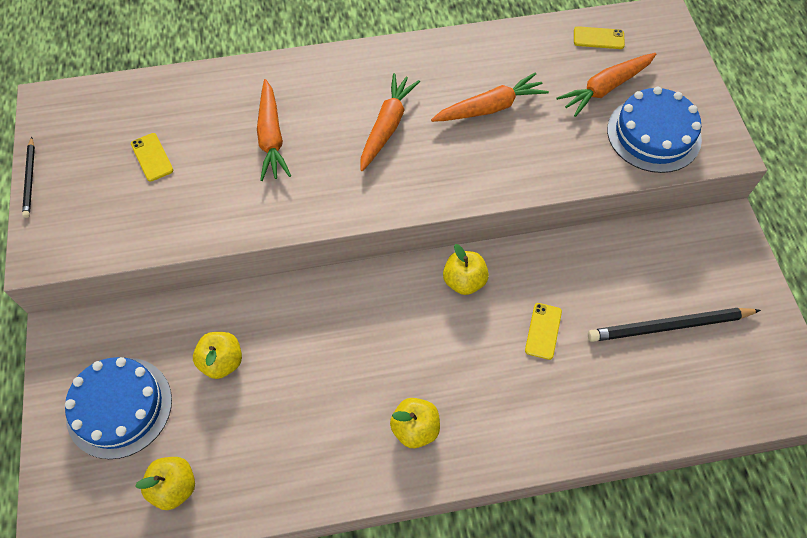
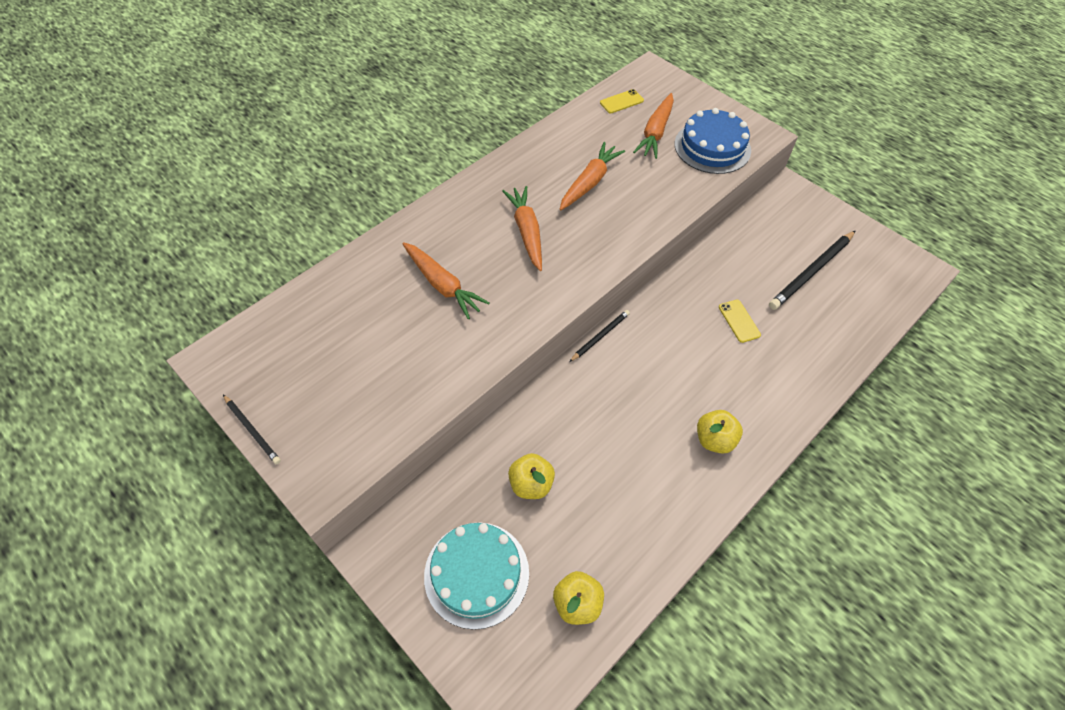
camera: 35 degrees left, 5 degrees down
blue cake [65,357,172,459] -> turquoise cake [424,522,529,630]
yellow phone [131,133,173,182] -> none
yellow apple [443,244,489,295] -> none
none -> black pencil [569,310,630,362]

